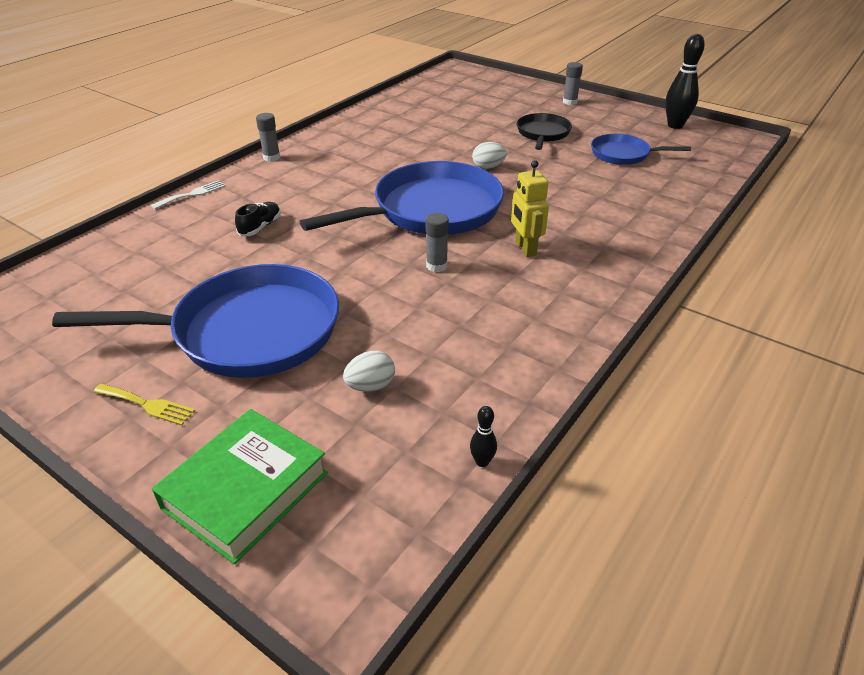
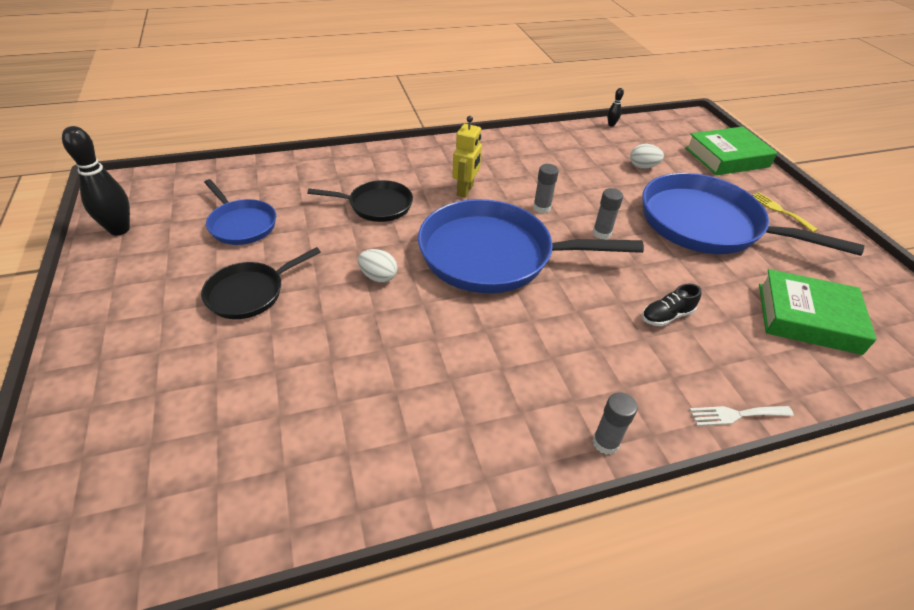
camera: 145 degrees left, 5 degrees up
grey glue stick [563,62,583,105] -> grey glue stick moved to [593,188,623,239]
none -> black pan [307,180,413,222]
none -> green book [759,269,877,355]

